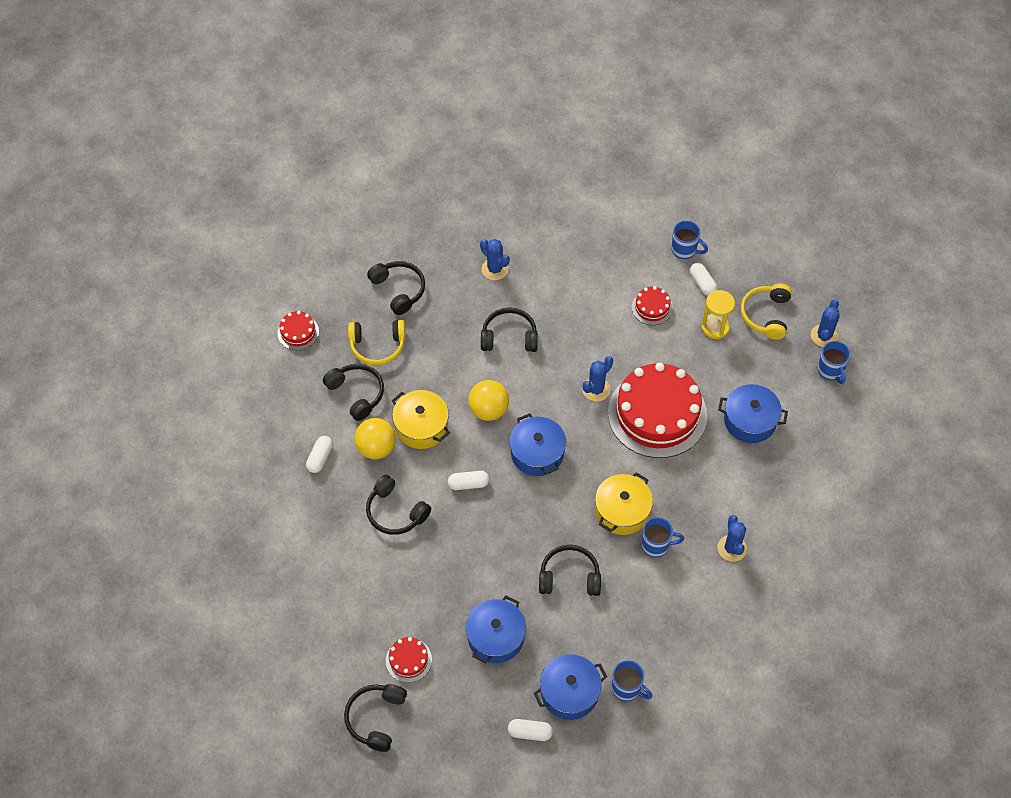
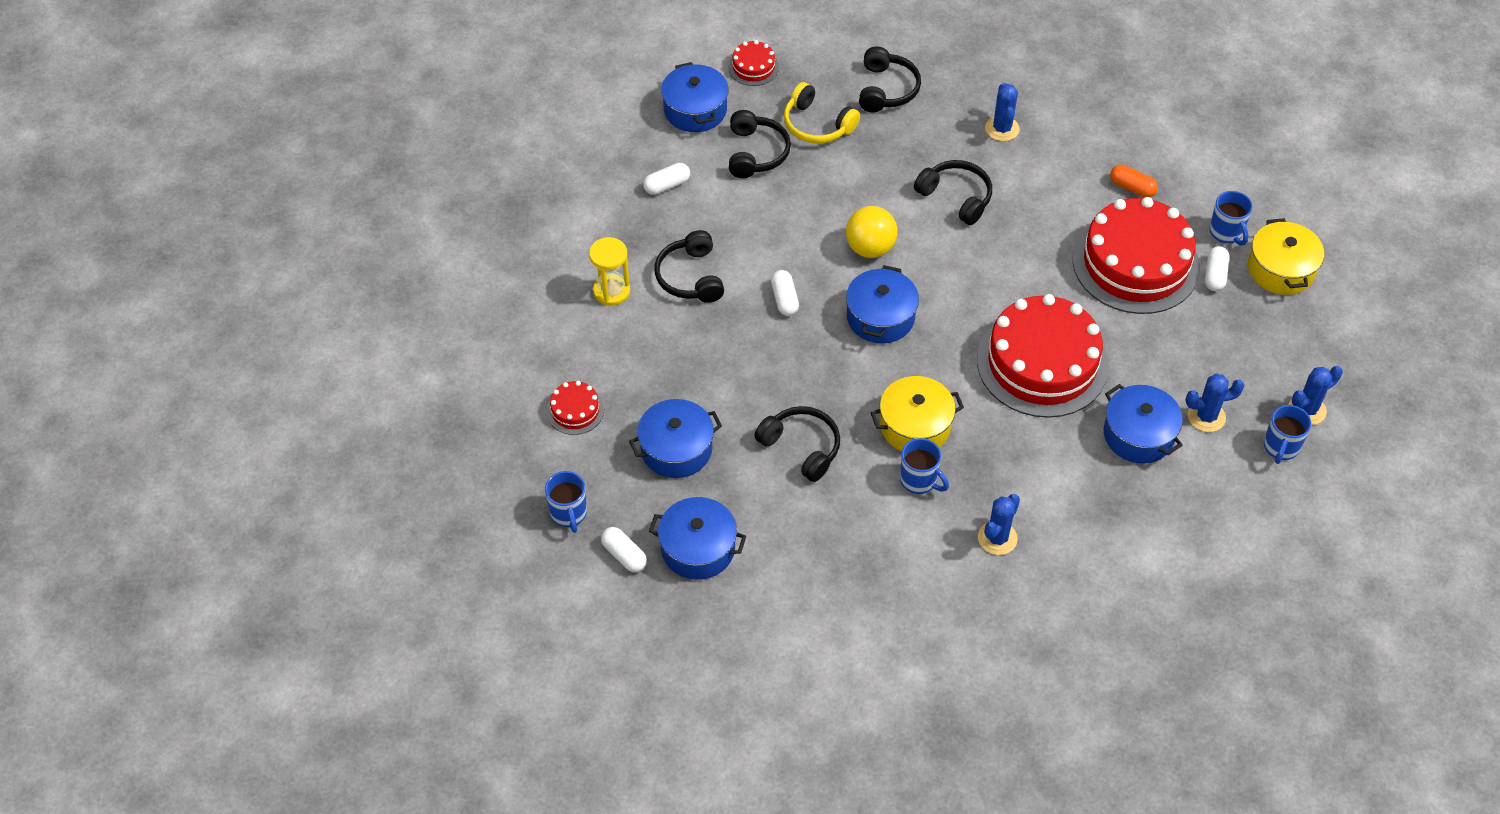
camera: 40 degrees right, 5 degrees down
black headphones [344,684,407,752] -> none
yellow ball [354,418,396,459] -> none
yellow pot [392,390,450,449] -> yellow pot moved to [1248,218,1324,295]
white capsule [448,471,489,490] -> white capsule turned 45 degrees clockwise [771,270,799,316]
blue cactus [582,356,613,402] -> blue cactus moved to [1186,374,1245,432]
blue mug [612,660,652,701] -> blue mug moved to [545,471,587,533]
red cake [632,286,673,325] -> red cake [1072,197,1200,314], size x2.32
yellow hourglass [701,290,735,339] -> yellow hourglass moved to [589,237,630,306]
yellow headphones [741,283,792,340] -> none
none -> blue pot [661,62,728,132]
none -> orange capsule [1110,165,1158,197]

